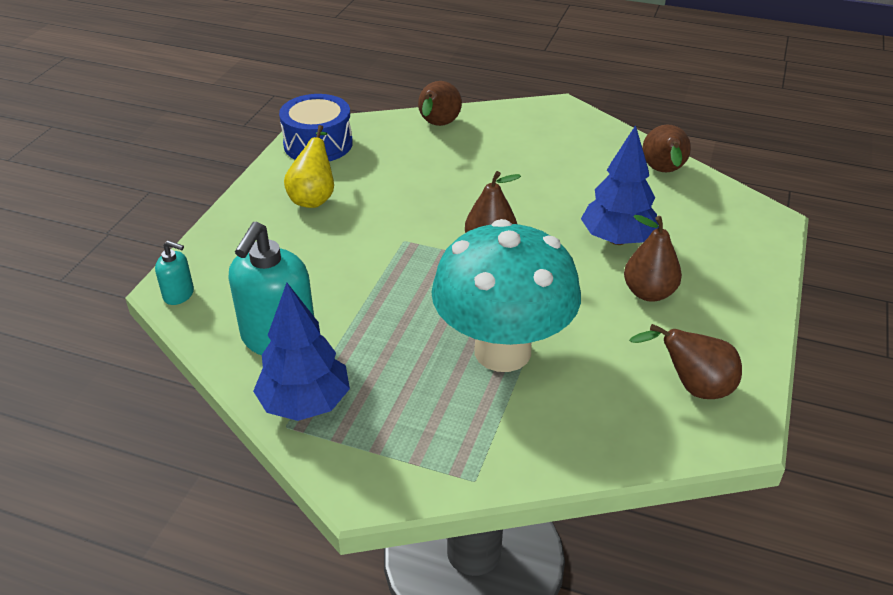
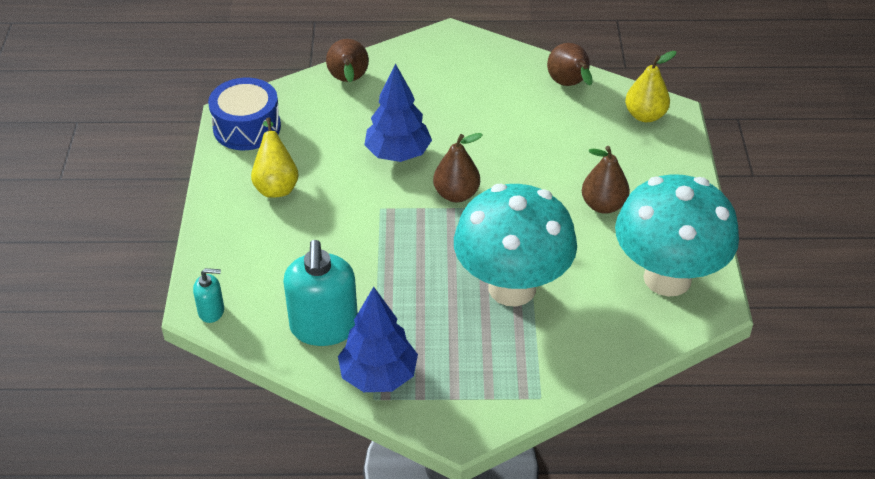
camera: 20 degrees left, 5 degrees up
blue tree [581,125,659,245] -> blue tree moved to [364,63,432,162]
brown pear [629,324,742,399] -> turquoise mushroom [615,174,739,297]
none -> yellow pear [625,51,676,122]

